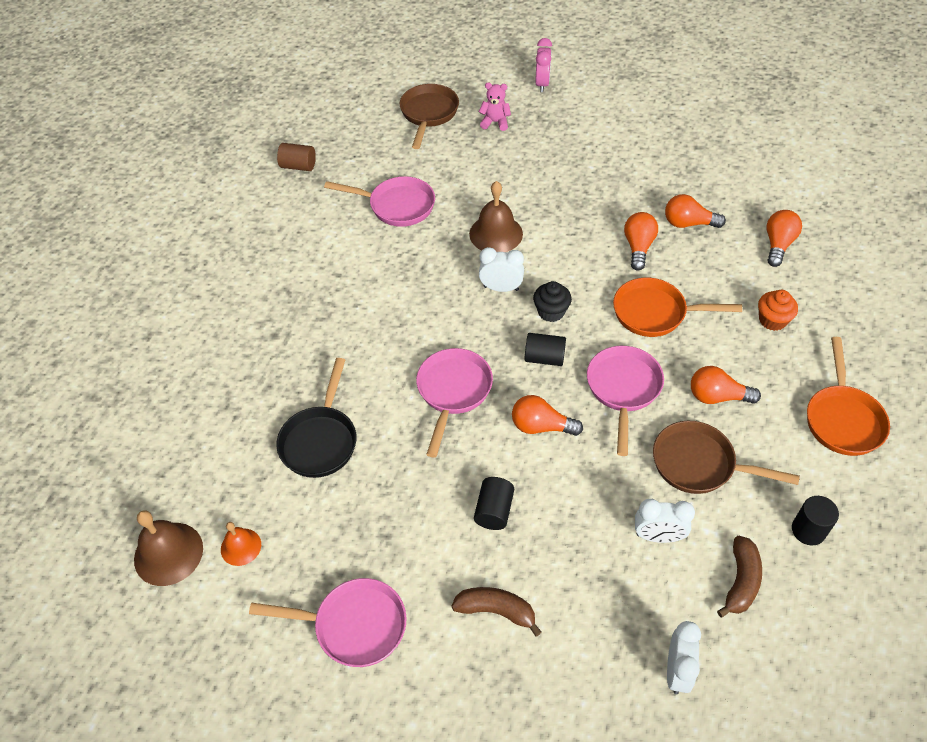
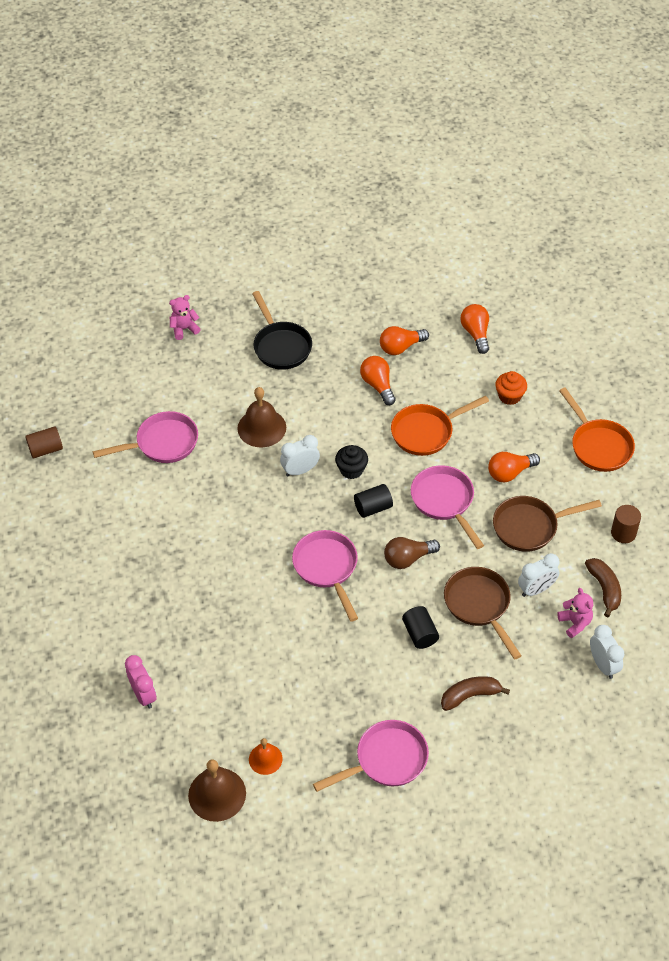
camera: 35 degrees left, 0 degrees up
black pan [276,358,357,478] -> black pan moved to [252,291,312,370]
brown pan [400,84,459,149] -> brown pan moved to [444,567,522,660]
orange light bulb [512,395,583,436] -> brown light bulb [384,537,440,569]
pink clock [535,38,552,92] -> pink clock moved to [125,655,157,709]
black cylinder [792,496,839,545] -> brown cylinder [611,505,641,543]
none -> pink teddy bear [557,588,593,638]

